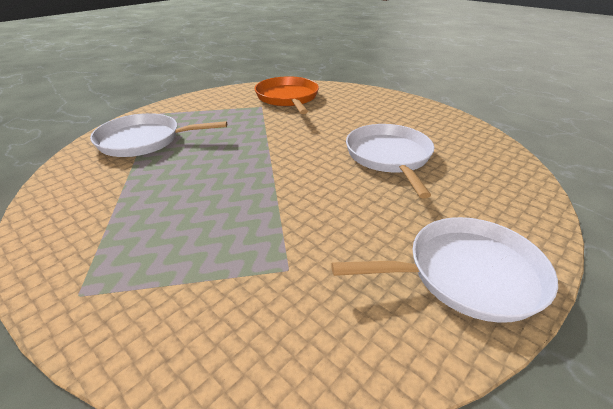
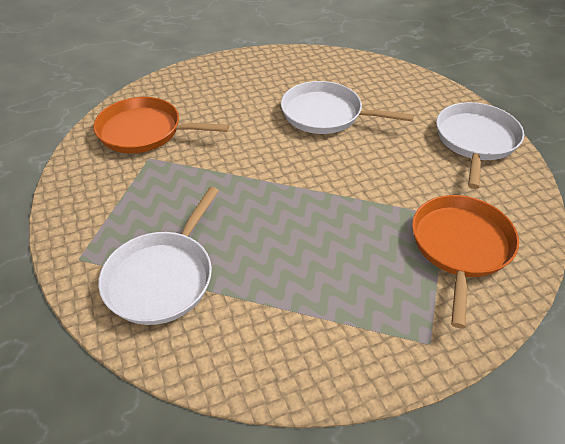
camera: 65 degrees left, 10 degrees up
none -> orange pan [412,195,519,328]

